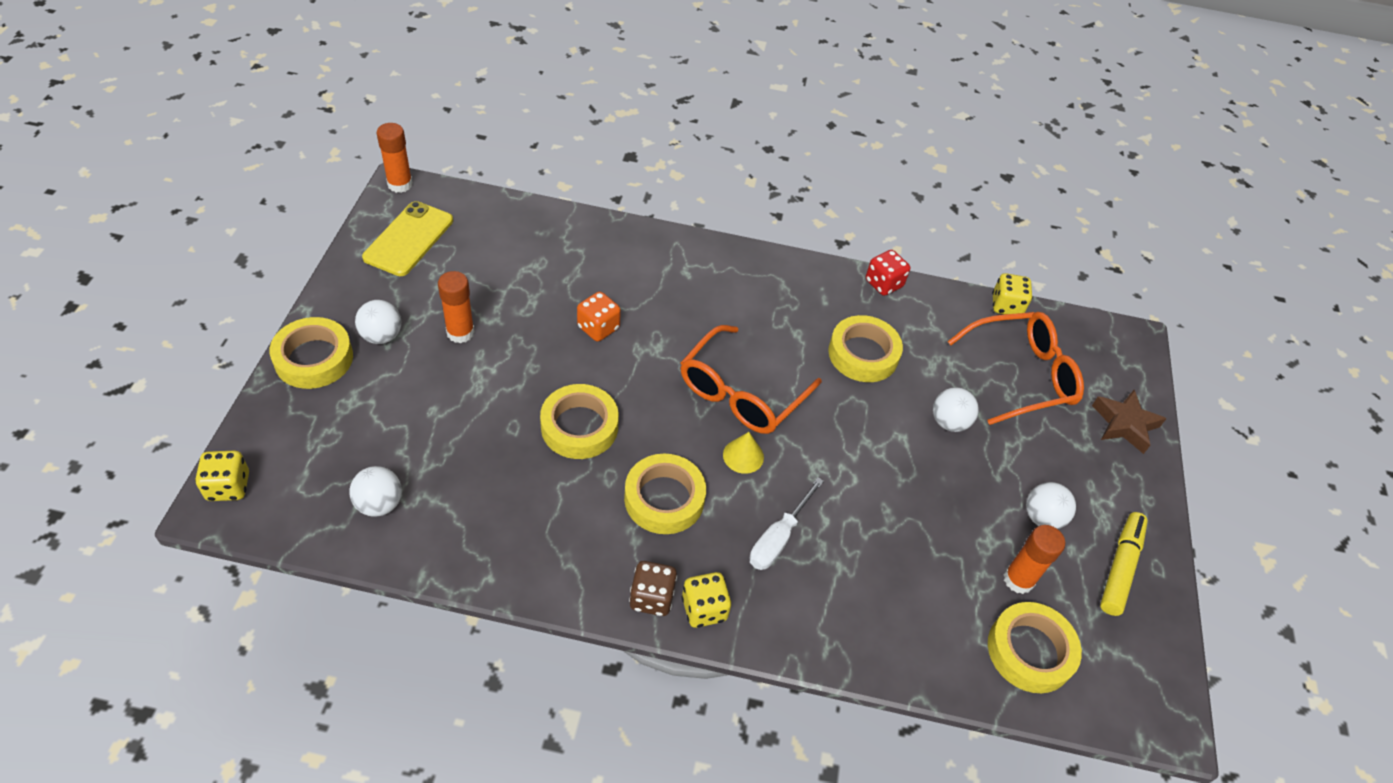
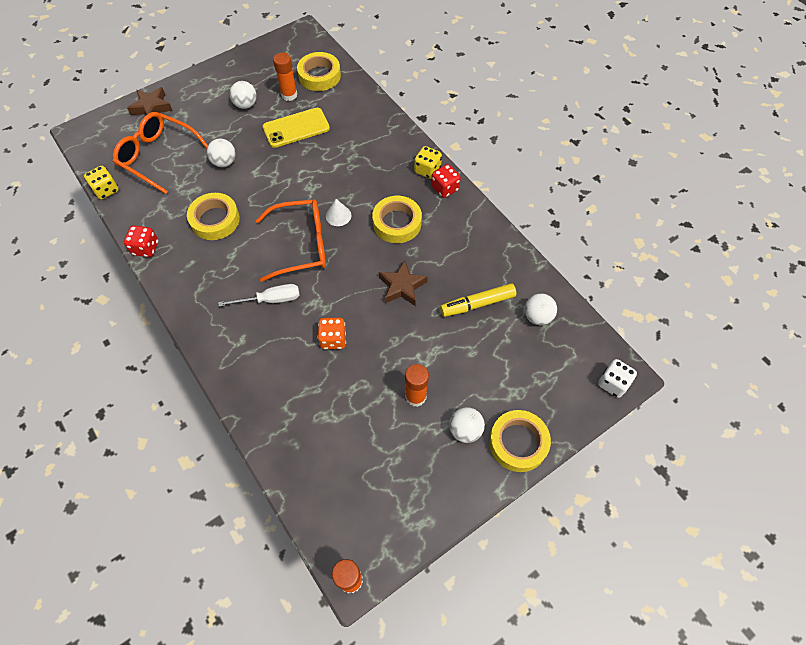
camera: 130 degrees left, 10 degrees up
yellow dice [195,451,249,501] -> white dice [598,359,637,398]
yellow phone [362,201,453,276] -> yellow phone moved to [263,108,330,148]
yellow tape [540,384,619,459] -> brown star [379,260,428,306]
brown dice [629,561,677,616] -> red dice [431,164,461,198]
yellow cone [723,432,764,474] -> white cone [326,199,351,226]
white screwdriver [750,477,824,570] -> white screwdriver moved to [218,284,300,307]
yellow marker [1100,512,1148,616] -> yellow marker moved to [440,283,516,317]

